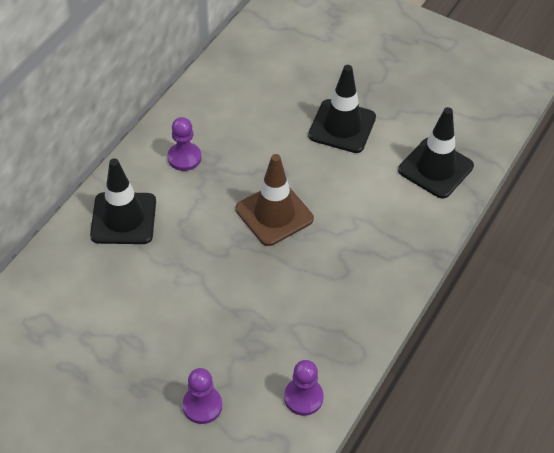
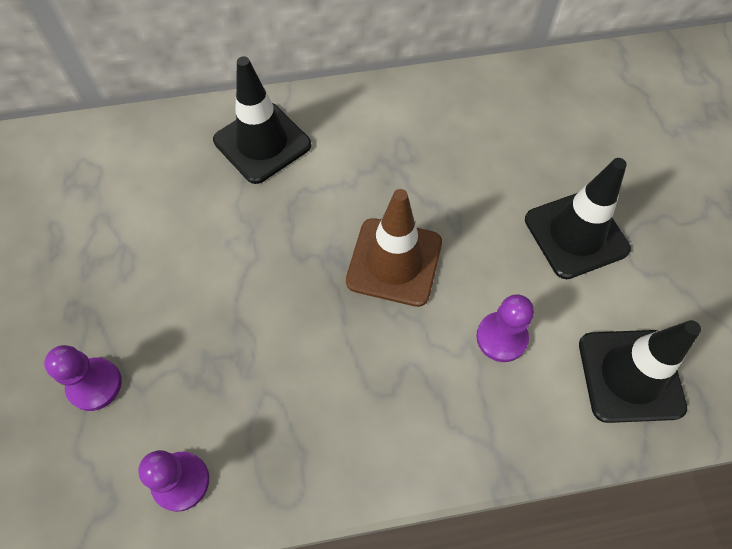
camera: 50 degrees right, 10 degrees up
purple pawn [168,117,201,171] -> purple pawn moved to [476,294,534,362]

